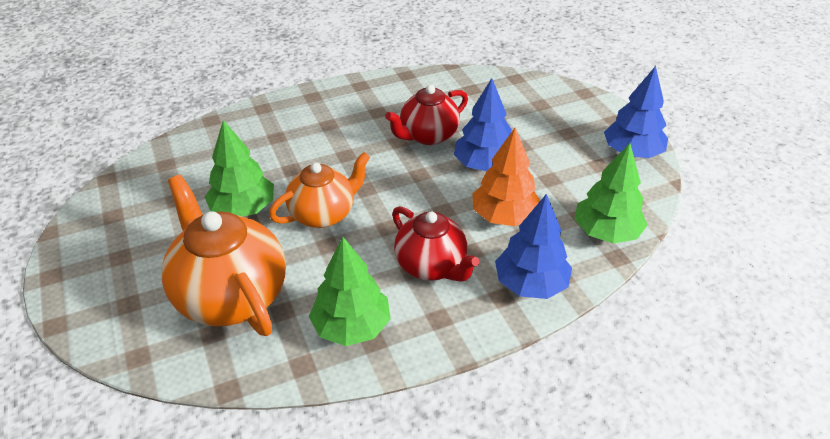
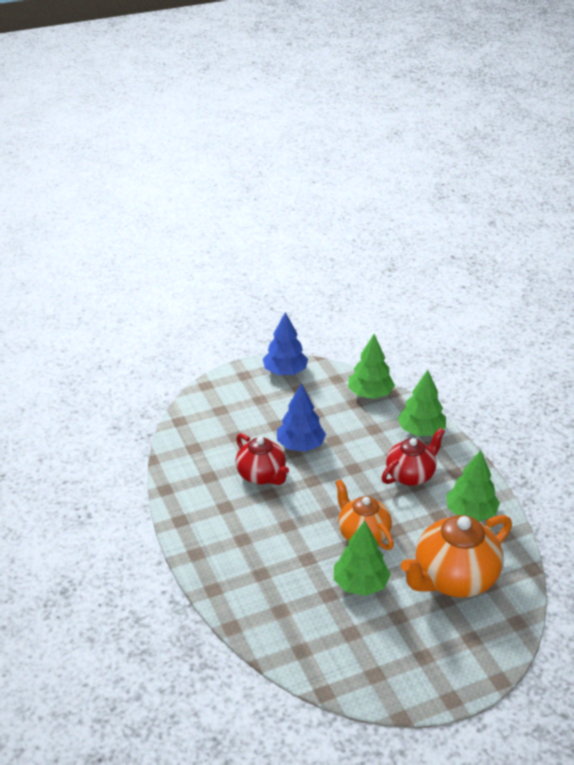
camera: 90 degrees left, 5 degrees down
orange tree [472,127,541,226] -> none
blue tree [495,194,572,299] -> green tree [398,370,446,436]

